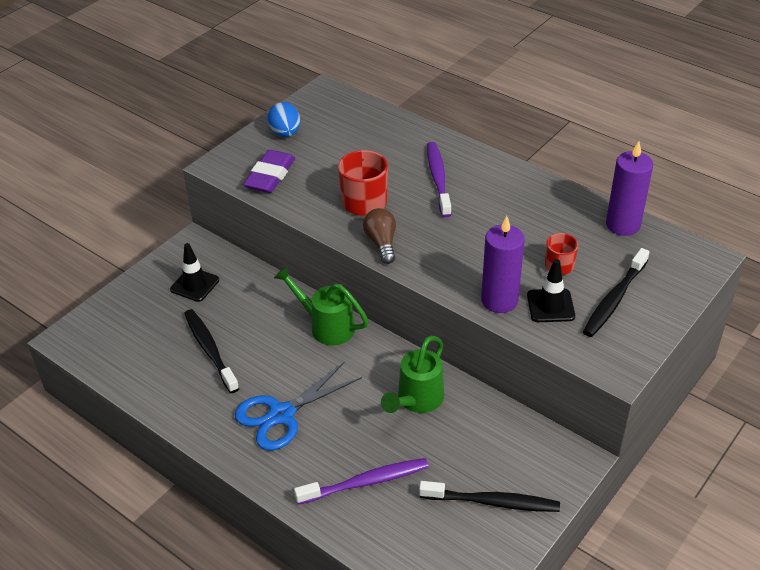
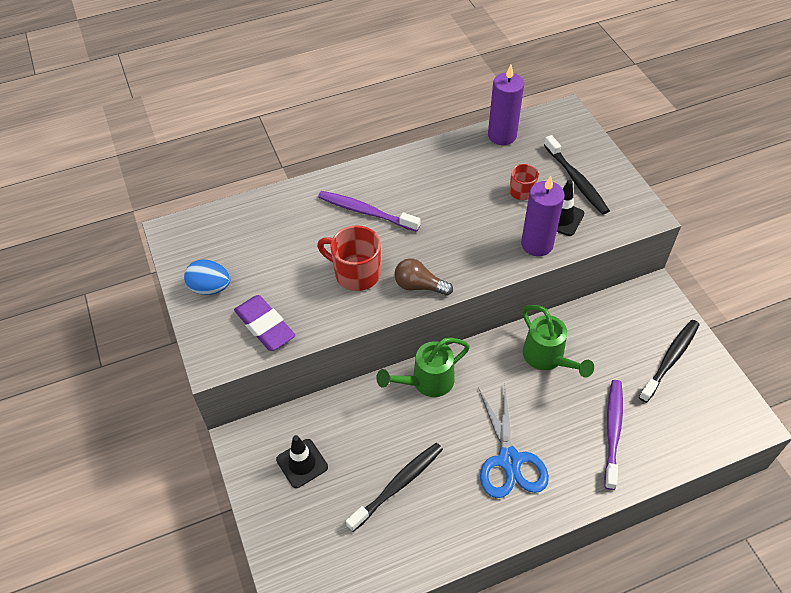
camera: 60 degrees left, 10 degrees up
black toothbrush [184,309,239,393] -> black toothbrush turned 135 degrees clockwise [346,443,443,532]

